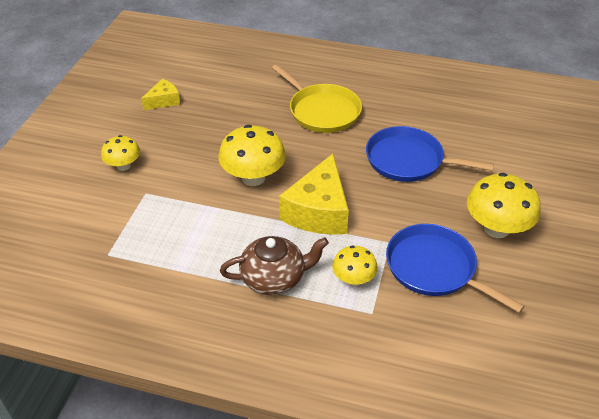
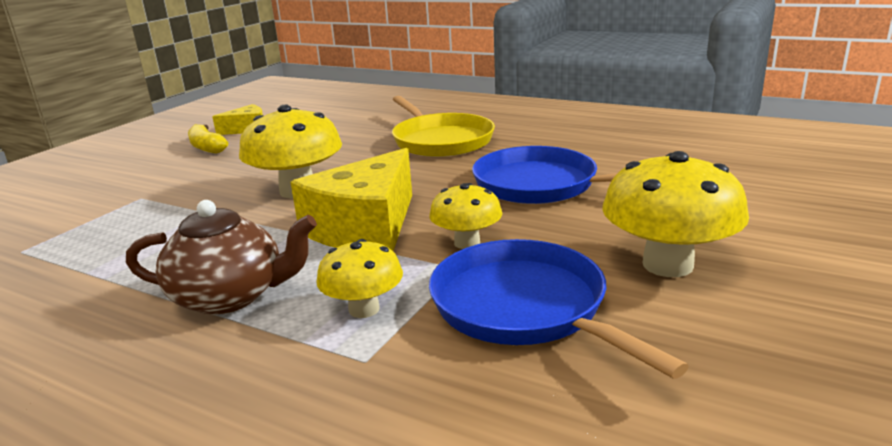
camera: 15 degrees right, 20 degrees down
yellow mushroom [101,135,140,171] -> yellow mushroom moved to [429,183,502,249]
none -> yellow banana [188,124,228,154]

